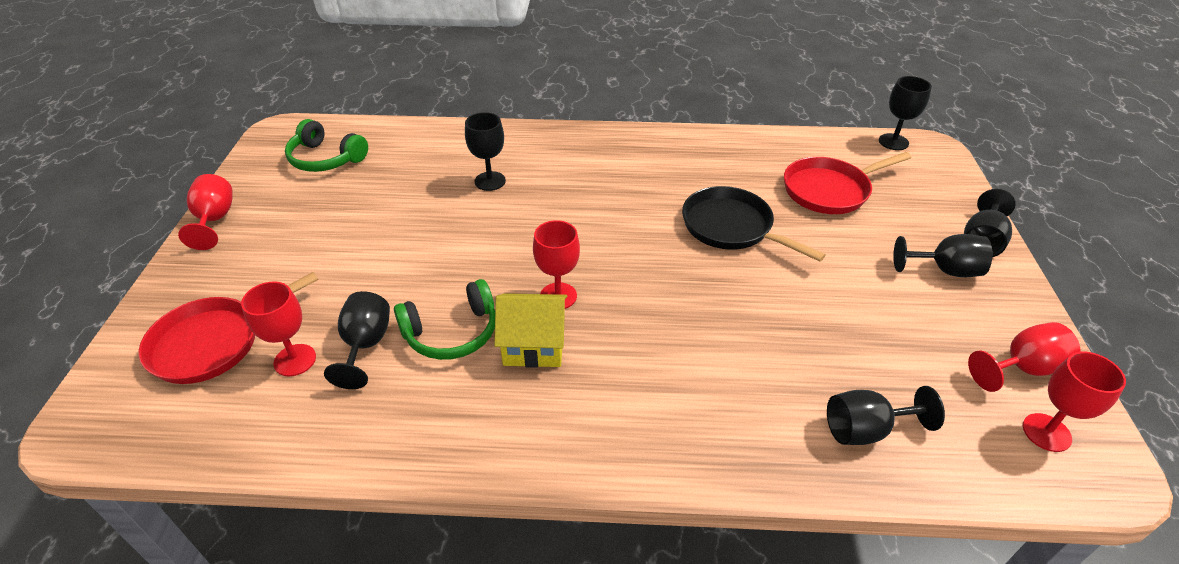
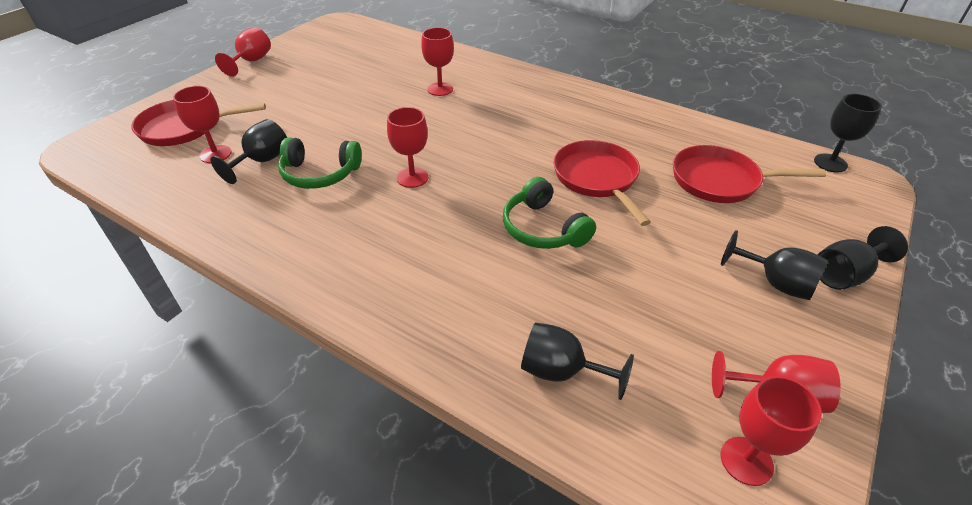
camera: 30 degrees right, 0 degrees up
green headphones [285,119,368,172] -> green headphones moved to [503,177,596,249]
black goblet [465,112,506,191] -> red goblet [421,27,454,96]
yellow house [494,293,567,368] -> none
black pan [682,186,826,262] -> red pan [553,140,651,226]

